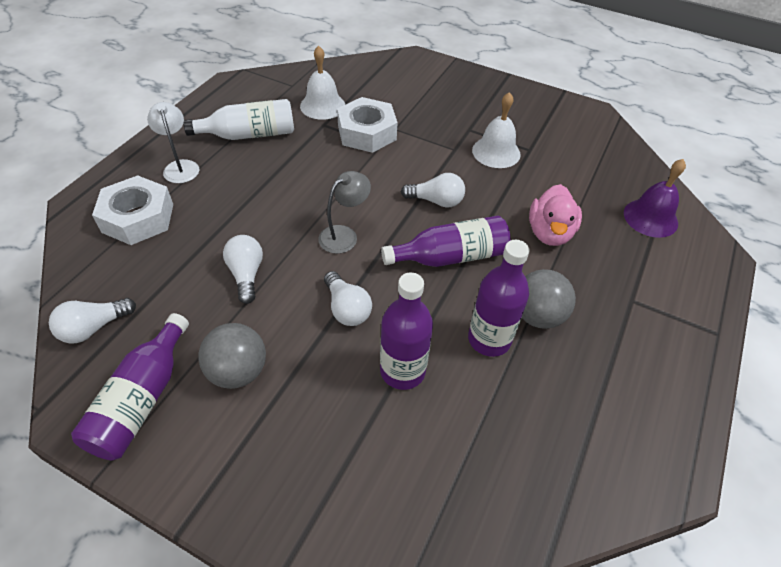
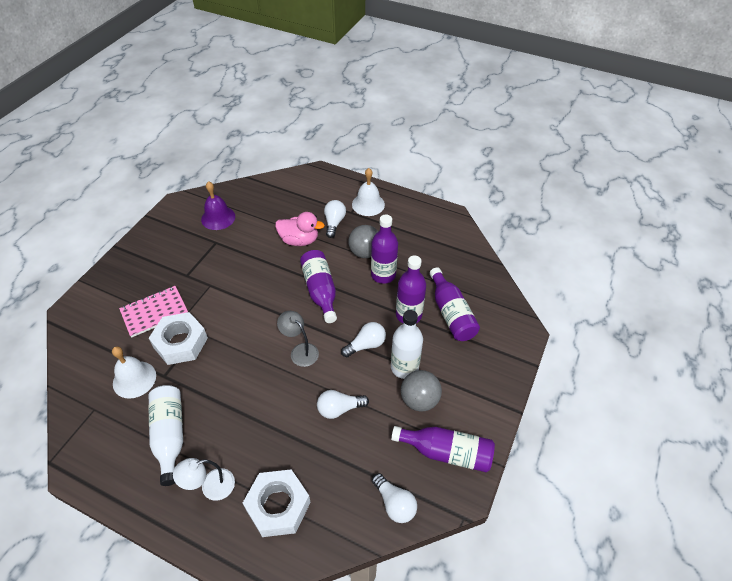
camera: 90 degrees left, 0 degrees up
white light bulb [401,173,465,208] -> white light bulb moved to [324,200,346,238]
white bell [472,92,521,168] -> white bell moved to [352,168,385,216]
purple bell [624,159,686,238] -> purple bell moved to [201,181,235,230]
none -> pink notebook [119,286,188,338]
none -> white bottle [391,310,423,379]
none -> purple bottle [430,267,480,341]

